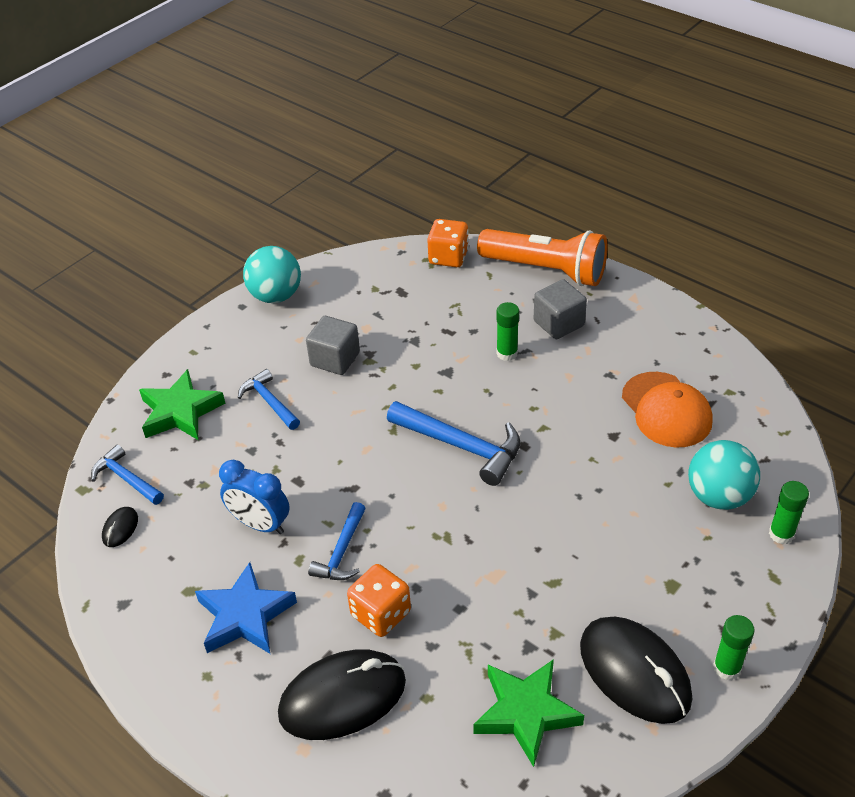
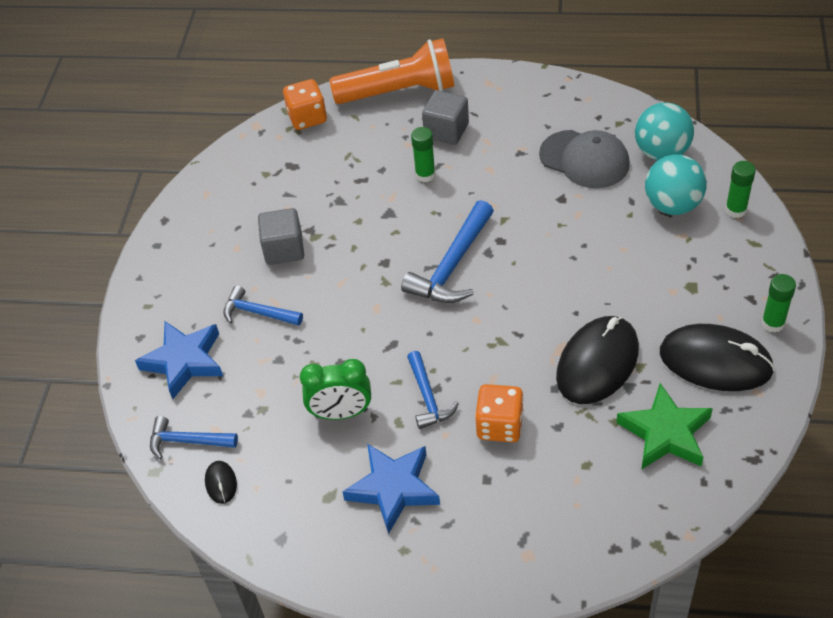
camera: 30 degrees left, 5 degrees up
green star [139,369,225,440] -> blue star [135,321,223,399]
blue clock [219,460,290,534] -> green clock [300,359,371,420]
turquoise ball [243,246,301,303] -> turquoise ball moved to [635,103,694,160]
black mouse [278,649,406,740] -> black mouse moved to [556,316,639,404]
blue hammer [387,401,520,486] -> blue hammer turned 120 degrees clockwise [401,200,494,303]
orange cap [622,372,713,448] -> grey cap [539,130,630,188]

